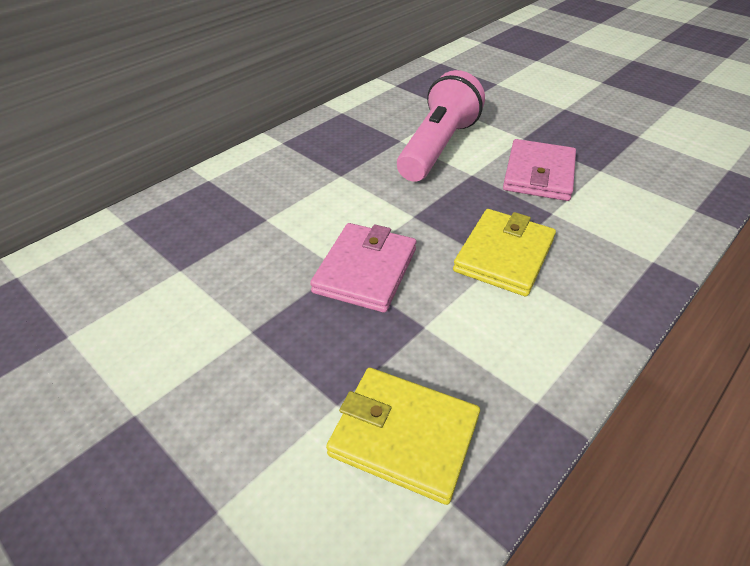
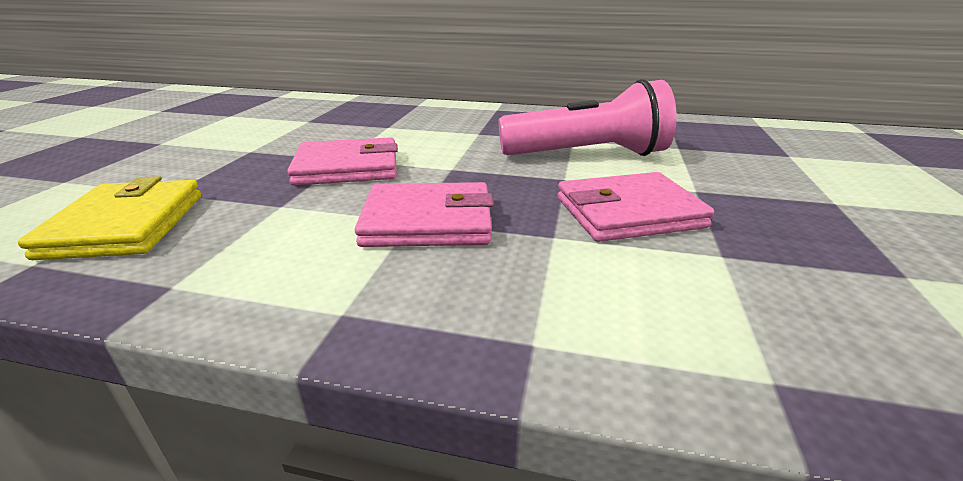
camera: 60 degrees right, 15 degrees down
yellow wallet [453,209,556,296] -> pink wallet [355,182,493,247]

